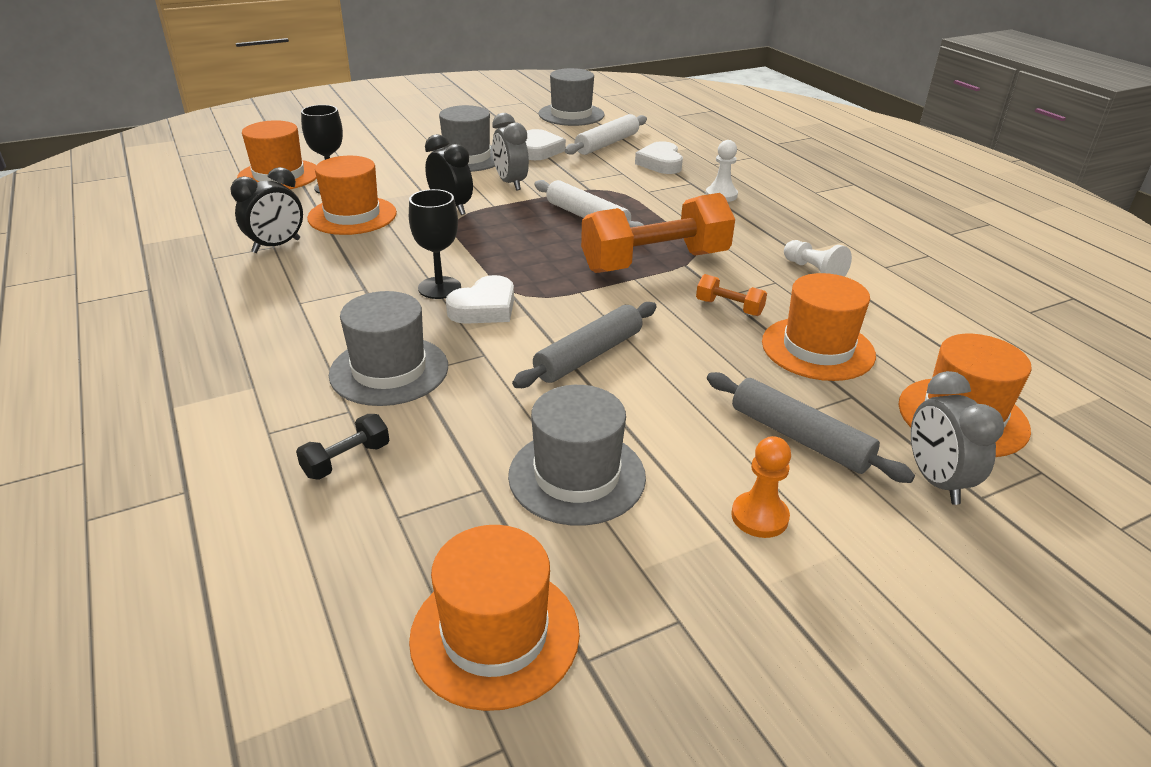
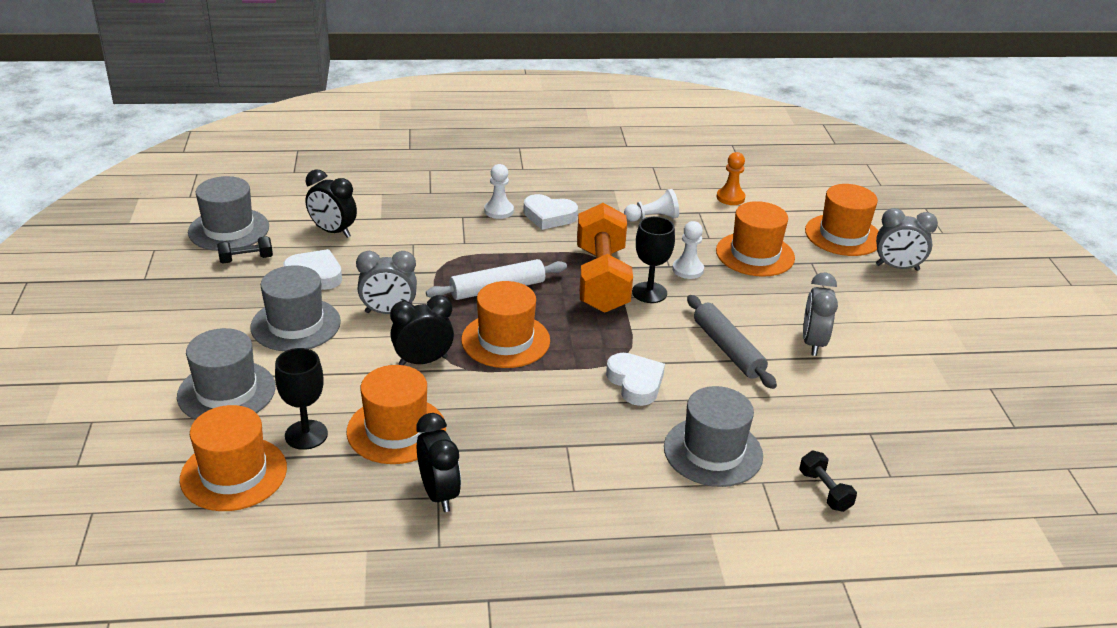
camera: 70 degrees left, 0 degrees up
black goblet [409,189,461,299] -> black goblet moved to [632,216,675,303]
orange hat [409,525,580,711] -> orange hat moved to [461,281,550,368]
grey hat [508,385,646,526] -> grey hat moved to [177,328,276,420]
white rolling pin [565,114,647,155] -> black clock [305,169,357,238]
white heart [635,141,683,174] -> white heart moved to [523,194,578,230]
orange dumbbell [696,274,767,316] -> white pawn [672,221,704,279]
grey rolling pin [707,372,915,483] -> none
orange pawn [731,436,791,538] -> orange pawn moved to [716,152,746,205]
none -> black dumbbell [217,236,273,264]
none -> grey clock [803,272,838,356]

